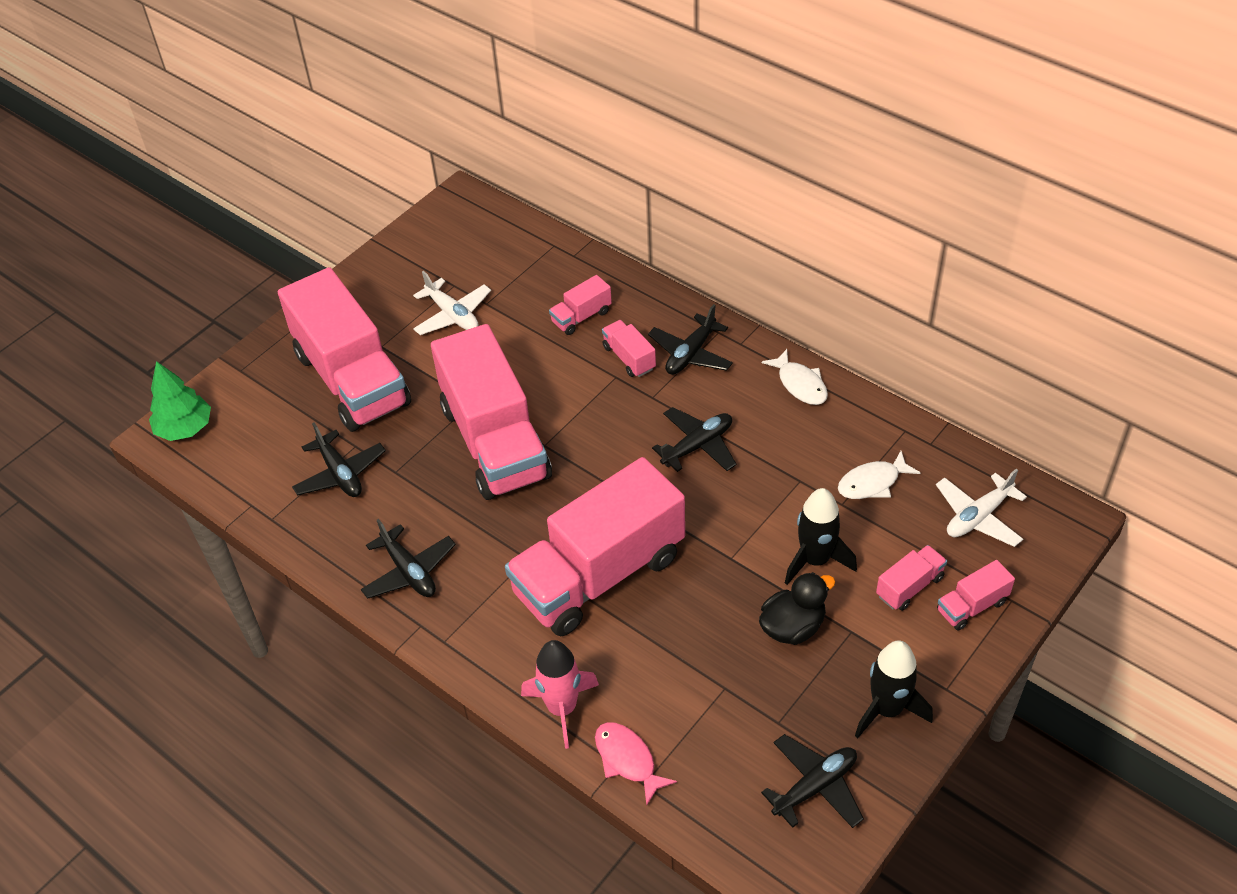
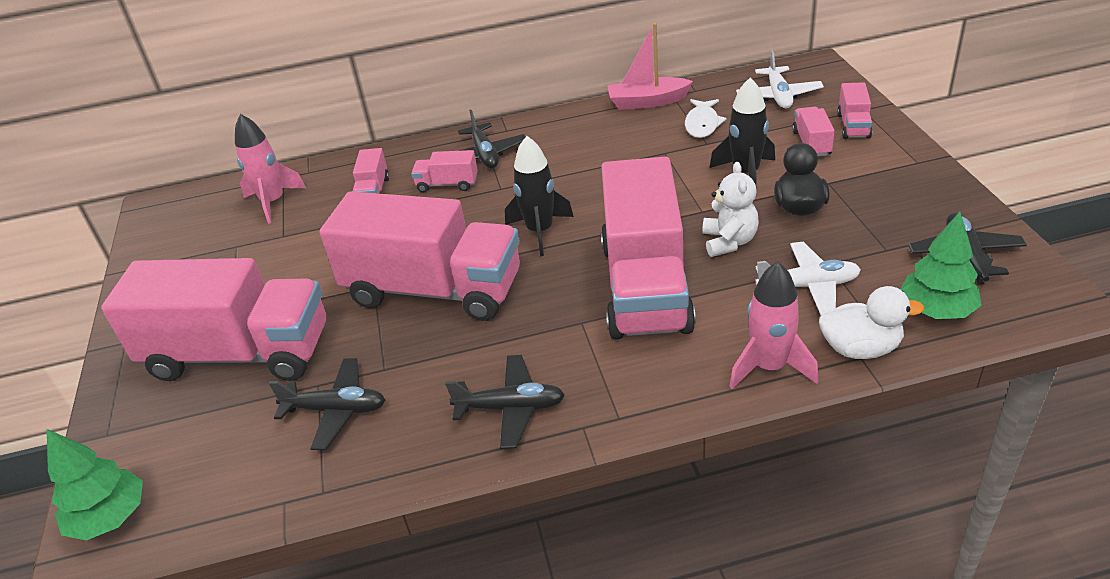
camera: 50 degrees left, 10 degrees down
white plane [413,271,491,335] -> white plane moved to [756,242,861,315]
pink fish [595,722,677,806] -> white duck [819,286,924,359]
black plane [652,407,736,472] -> none
white fish [762,349,828,405] -> none
black rocket [855,641,933,738] -> black rocket moved to [505,136,574,256]
none -> pink rocket [235,114,306,224]
none -> pink boat [607,23,693,110]
none -> white teddy bear [702,162,759,257]
none -> green tree [900,212,982,319]

